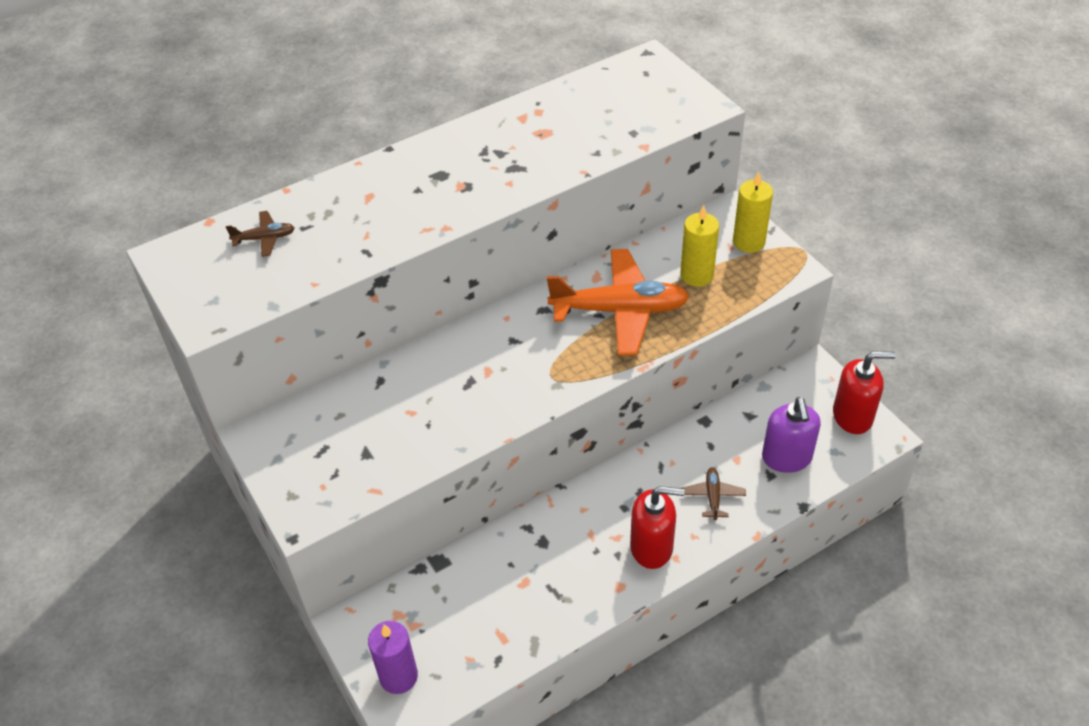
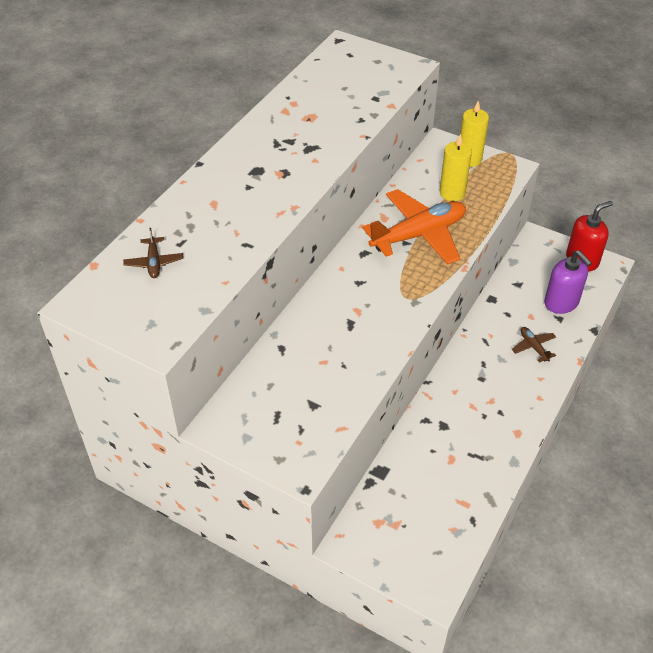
camera: 30 degrees left, 0 degrees up
brown plane [226,211,295,257] -> brown plane turned 120 degrees clockwise [123,228,183,278]
purple candle [368,621,418,694] -> none
red soap dispenser [630,486,685,569] -> none

